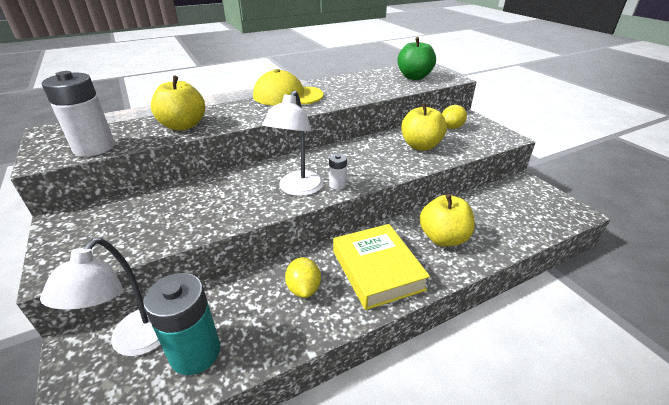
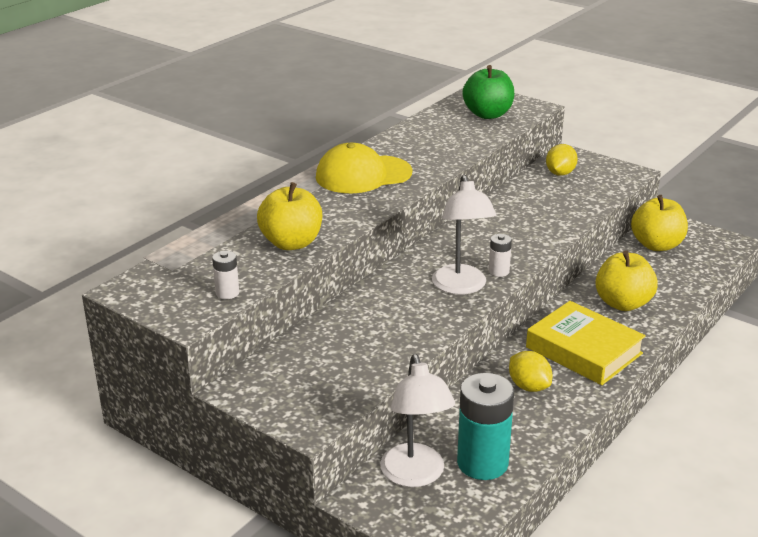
camera: 25 degrees left, 5 degrees down
white battery [42,71,115,157] -> white battery [212,251,239,299], size x0.48
yellow apple [401,103,447,151] -> yellow apple moved to [631,195,688,251]

